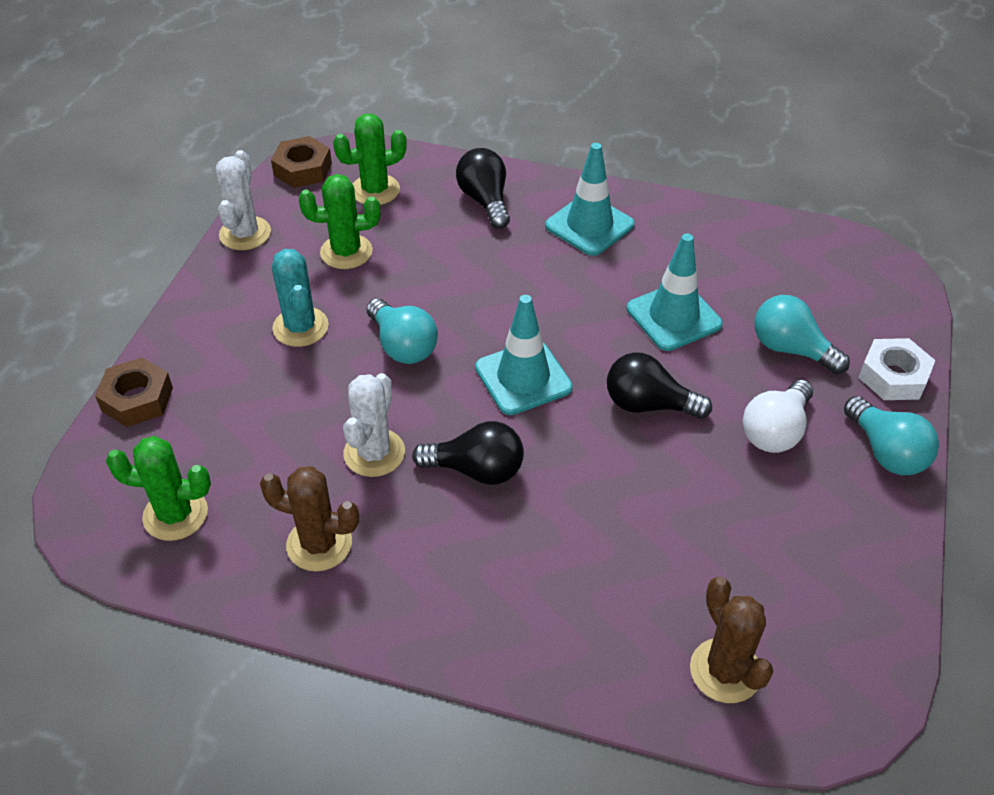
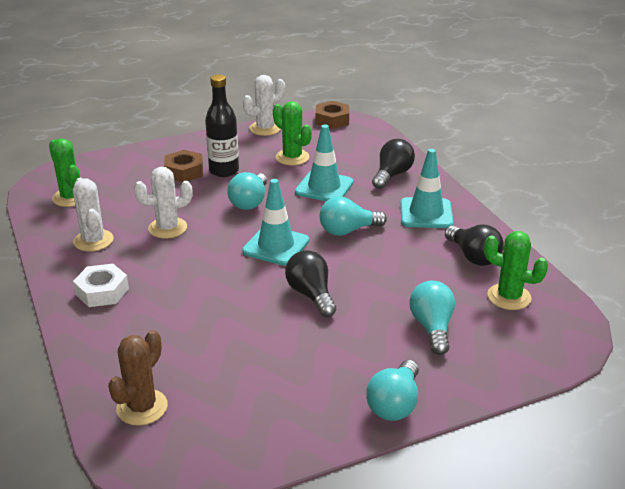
camera: 50 degrees right, 15 degrees down
brown nut [95,357,173,427] -> brown nut moved to [164,150,203,182]
brown cactus [260,466,359,571] -> white cactus [73,178,114,252]
turquoise cactus [272,249,329,347] -> black bottle [205,74,239,177]
green cactus [333,114,407,205] -> green cactus moved to [484,231,548,310]
black light bulb [412,421,524,485] -> black light bulb moved to [445,225,504,266]
turquoise traffic cone [626,233,723,351] -> turquoise traffic cone moved to [295,125,353,201]
white light bulb [743,380,813,453] -> none
white nut [858,338,935,400] -> white nut moved to [73,264,129,307]
none -> turquoise light bulb [320,196,387,236]

